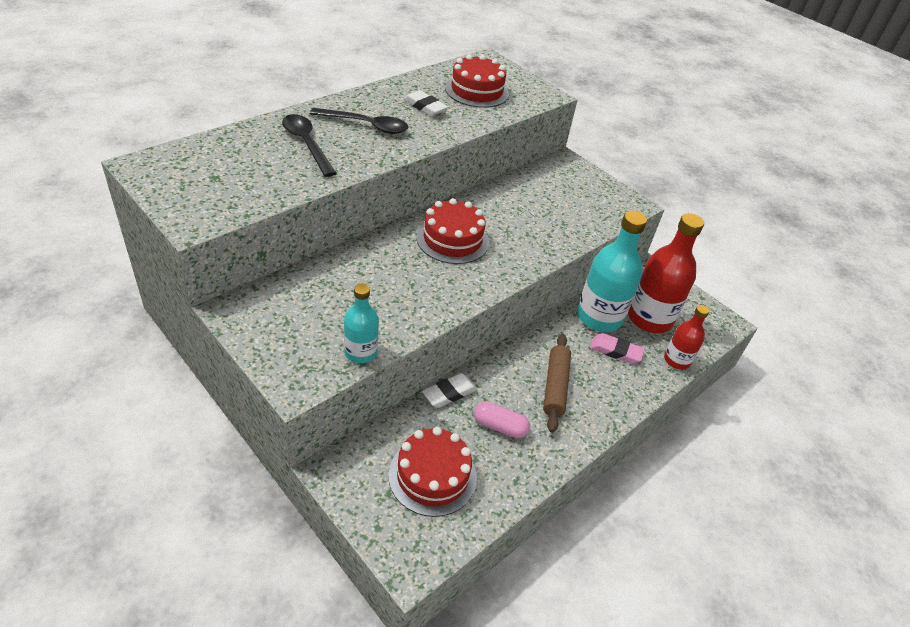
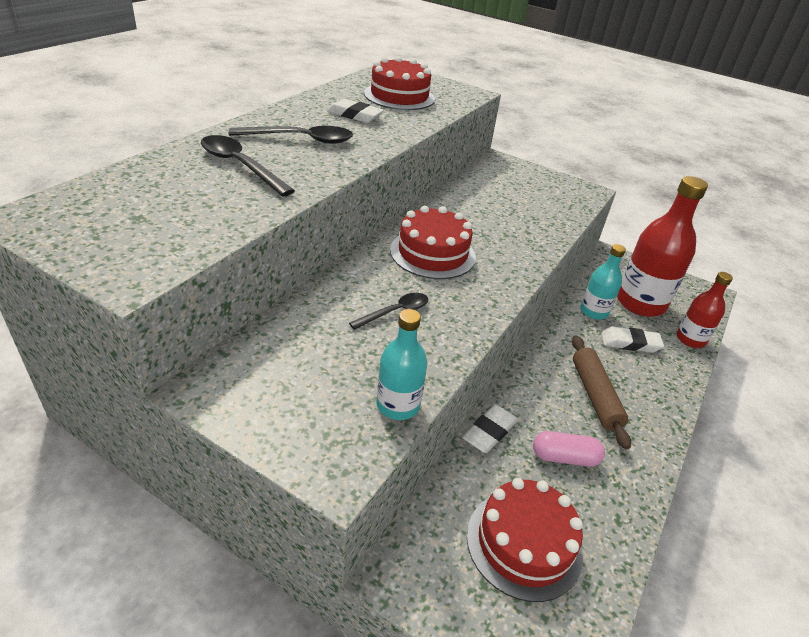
camera: 15 degrees left, 5 degrees down
turquoise bottle [577,211,647,332] -> turquoise bottle [580,244,626,320], size x0.56
pink eraser [590,333,645,364] -> white eraser [601,326,664,353]
none -> black spoon [349,293,428,330]

